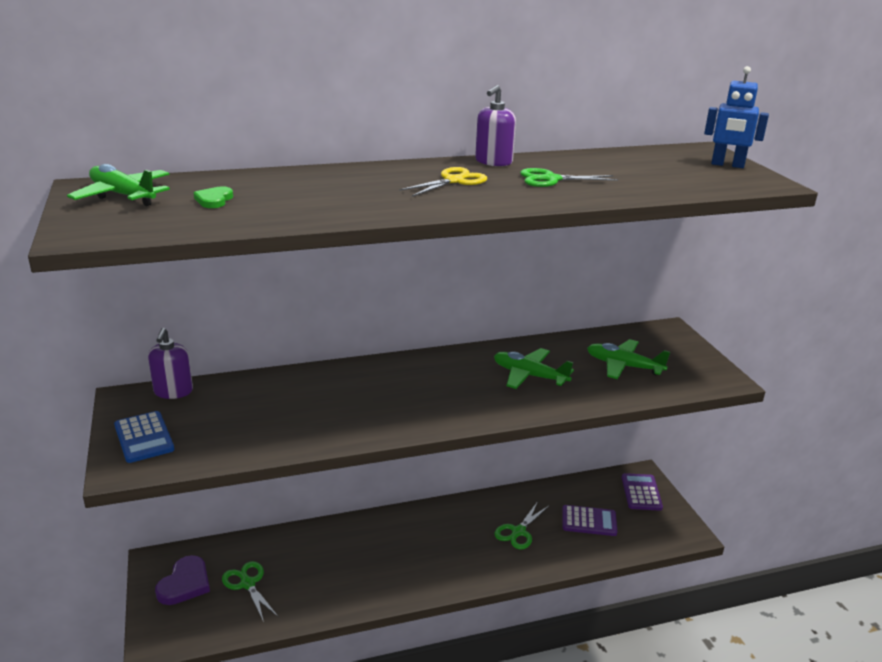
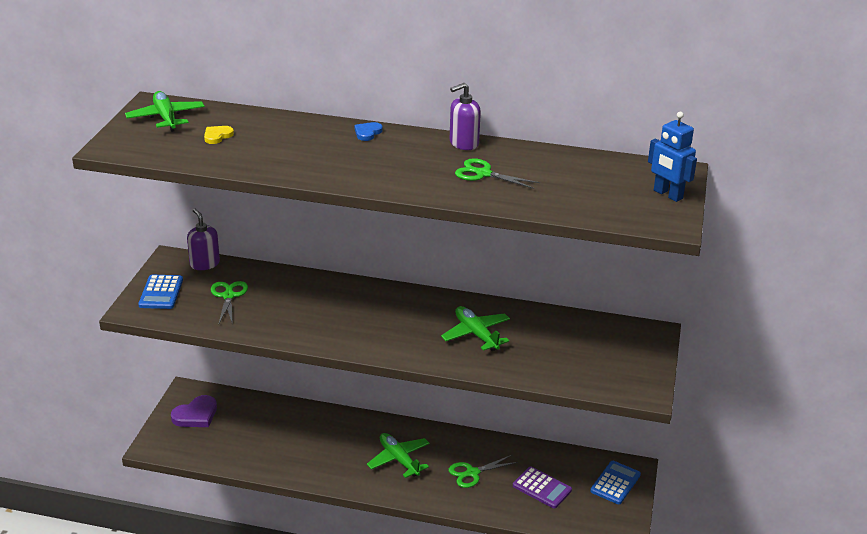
camera: 30 degrees right, 5 degrees up
purple soap dispenser [148,328,193,399] -> purple soap dispenser turned 120 degrees clockwise [187,209,220,270]
green heart [194,186,233,208] -> yellow heart [204,126,234,144]
green scissors [222,561,278,622] -> green scissors moved to [211,281,248,325]
yellow scissors [399,167,487,197] -> none
green plane [587,339,670,379] -> green plane moved to [367,433,430,478]
purple calculator [622,473,663,511] -> blue calculator [590,461,641,504]
none -> blue heart [355,122,383,141]

